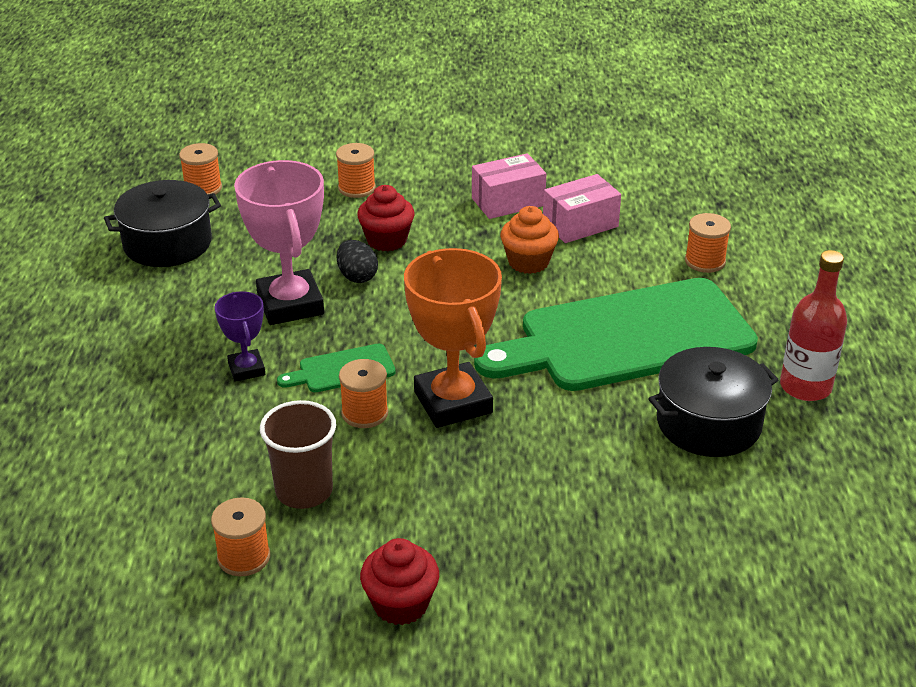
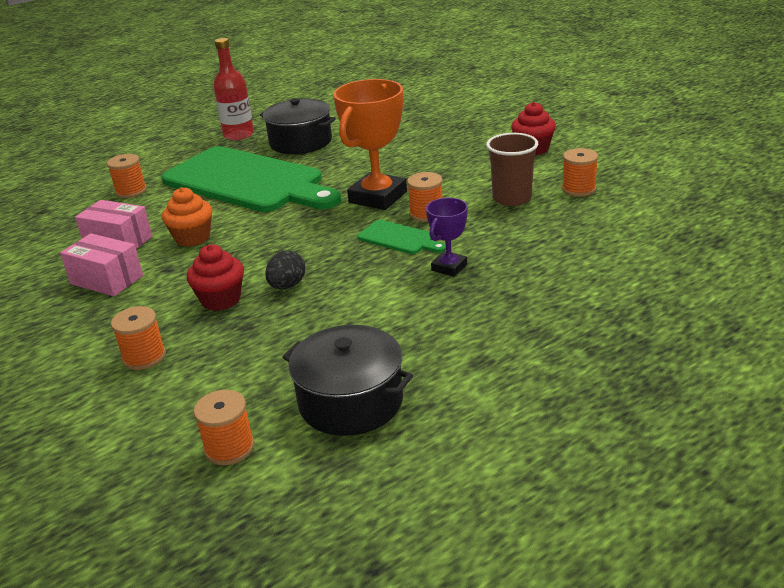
camera: 125 degrees left, 5 degrees down
pink trophy [234,160,324,325] -> none

